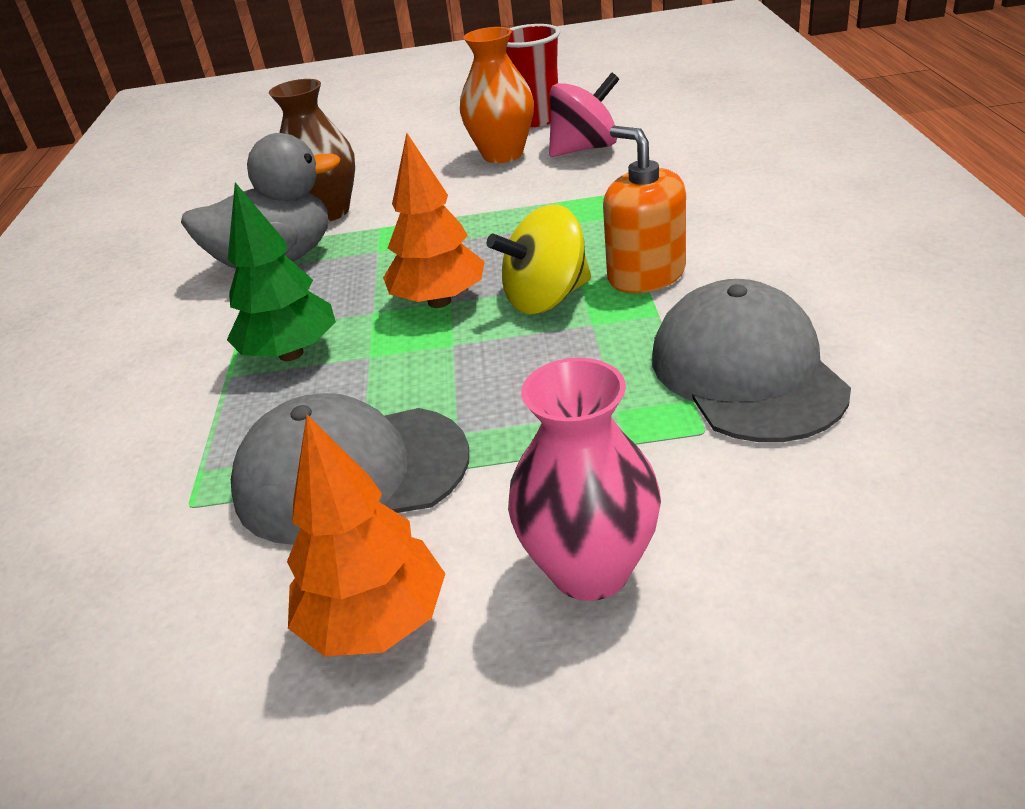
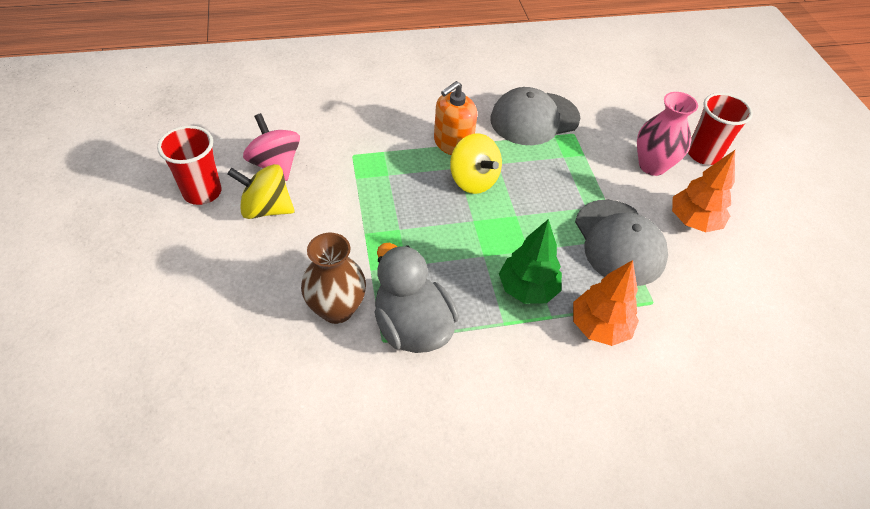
camera: 105 degrees left, 15 degrees up
orange tree [383,133,485,308] -> orange tree moved to [573,260,639,346]
orange vase [460,27,534,163] -> yellow spinning top [228,164,295,219]
none -> red cup [688,93,753,165]

